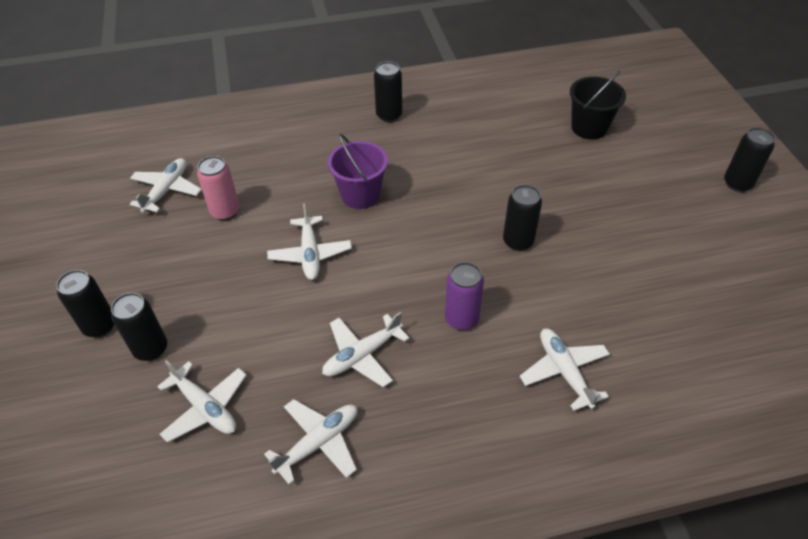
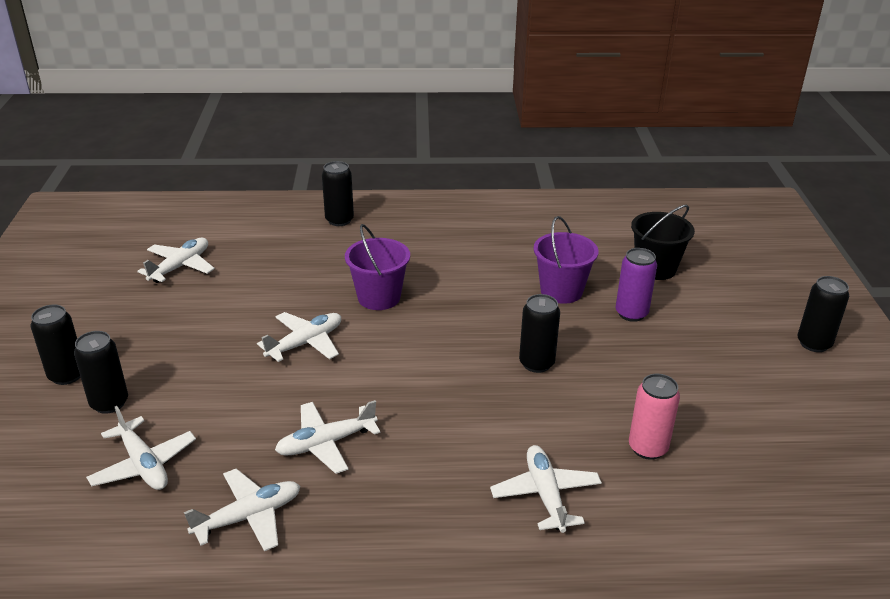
camera: 10 degrees right, 15 degrees down
pink can [197,156,240,221] -> pink can moved to [629,374,680,460]
white plane [267,203,352,280] -> white plane turned 135 degrees counterclockwise [257,312,341,362]
black can [374,61,402,122] -> black can moved to [322,161,354,226]
purple can [445,262,484,330] -> purple can moved to [616,248,657,322]
none -> purple bucket [534,216,599,304]

